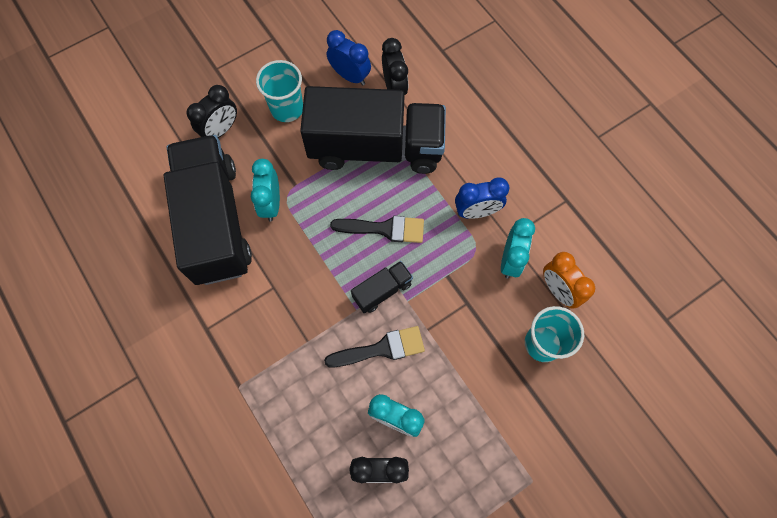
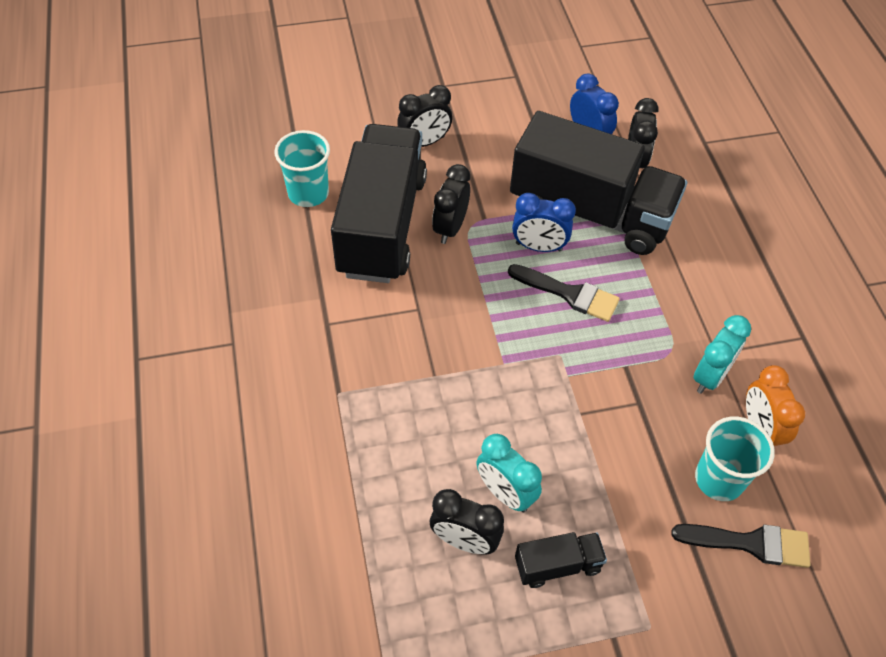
camera: 20 degrees right, 15 degrees down
turquoise clock [251,159,280,222] -> black clock [432,164,470,244]
turquoise cup [256,60,303,122] -> turquoise cup moved to [274,130,330,207]
black brush [324,326,425,367] -> black brush moved to [672,524,811,568]
black truck [351,261,413,313] -> black truck moved to [515,532,607,588]
blue clock [455,177,509,219] -> blue clock moved to [512,193,576,252]

